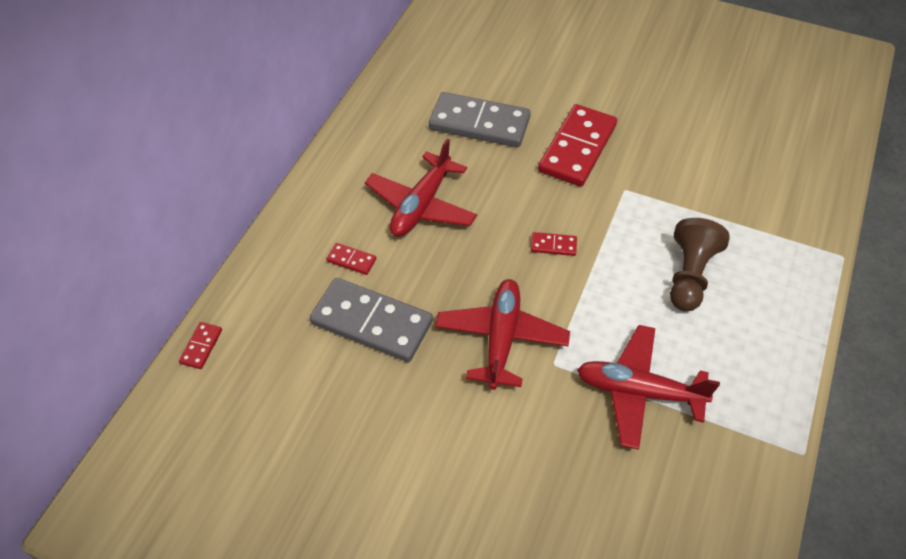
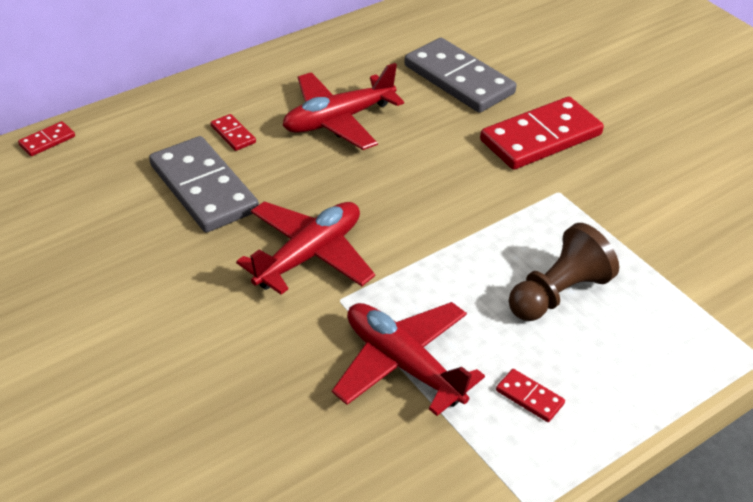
camera: 30 degrees right, 10 degrees down
red domino [531,232,577,256] -> red domino moved to [496,369,565,422]

